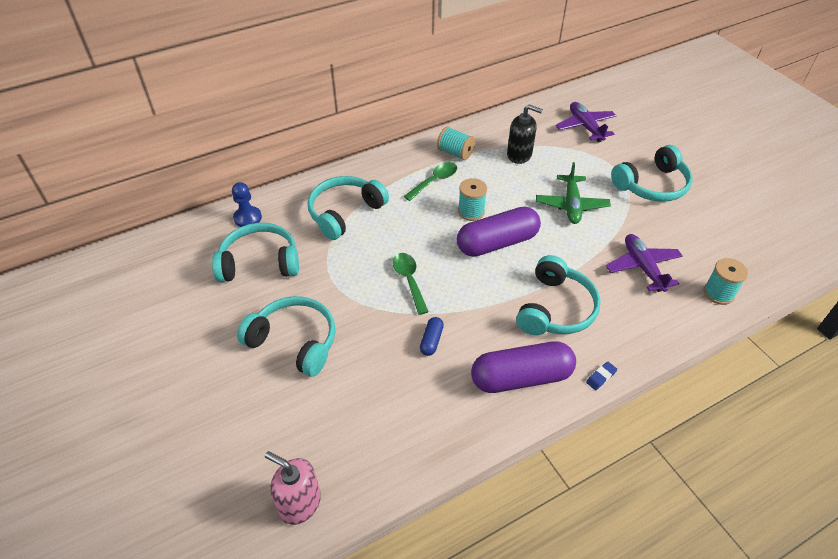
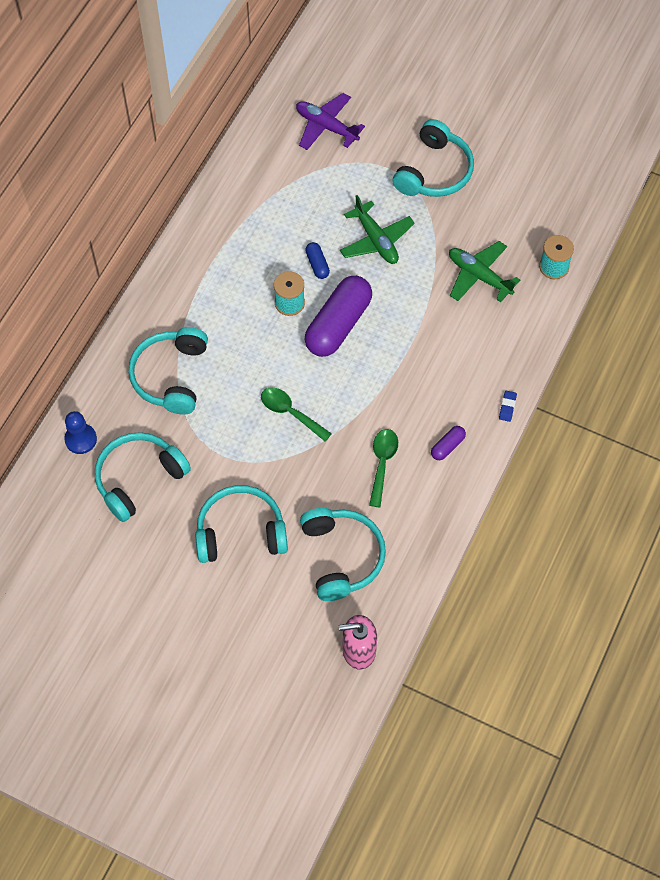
camera: 35 degrees left, 15 degrees up
green spoon [404,162,457,201] -> green spoon moved to [369,429,398,507]
blue capsule [420,317,444,356] -> blue capsule moved to [305,242,330,279]
turquoise spool [437,126,475,160] -> none
purple capsule [471,341,576,393] -> purple capsule [431,426,466,460], size x0.44
black soap dispenser [507,104,543,164] -> none
turquoise headphones [516,255,601,335] -> turquoise headphones moved to [300,508,386,601]
purple plane [606,234,683,292] -> green plane [449,241,520,302]

